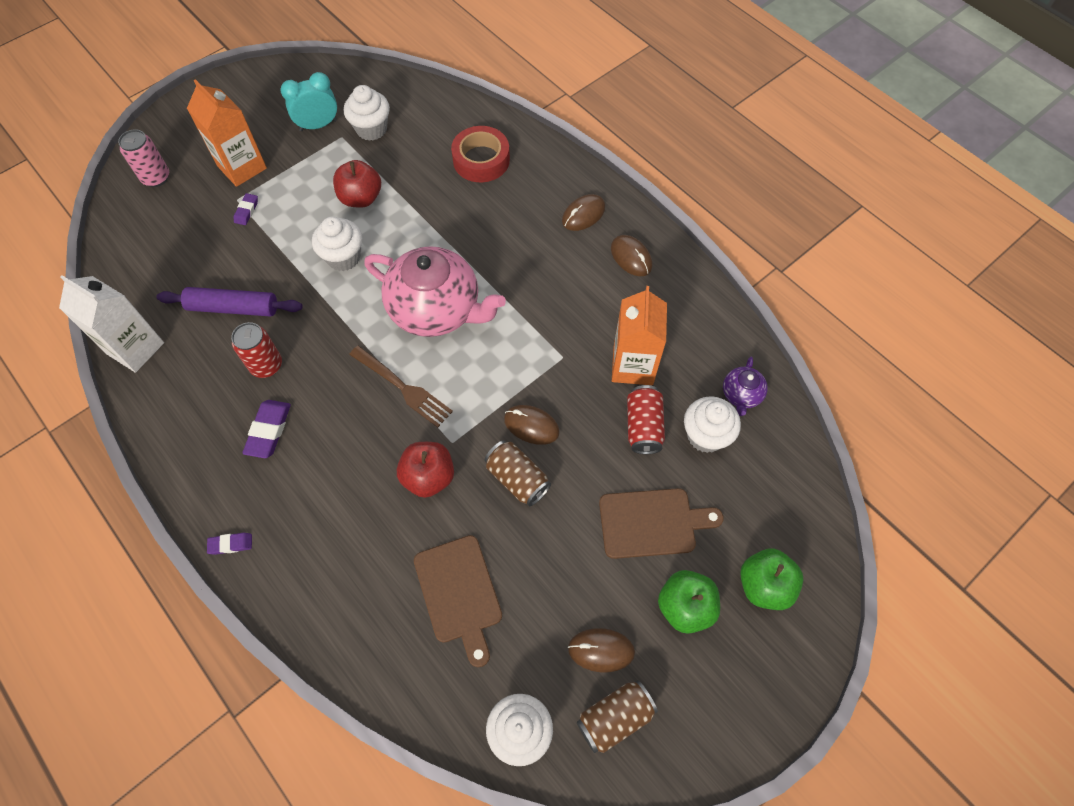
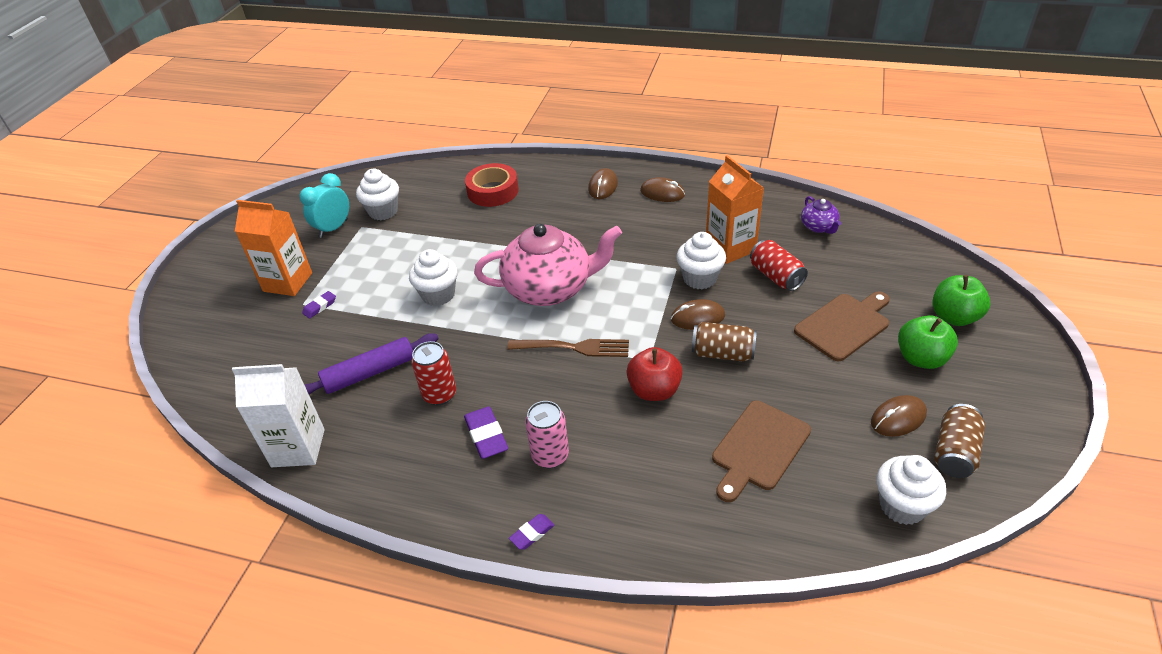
camera: 30 degrees left, 20 degrees down
pink can [118,129,169,187] -> pink can moved to [525,401,569,468]
purple eraser [234,193,258,225] -> purple eraser turned 60 degrees clockwise [302,291,336,319]
red apple [333,160,381,208] -> none
brown cutting board [414,535,502,667] -> brown cutting board turned 90 degrees clockwise [712,401,811,502]
white cupcake [684,396,741,453] -> white cupcake moved to [676,232,726,289]

